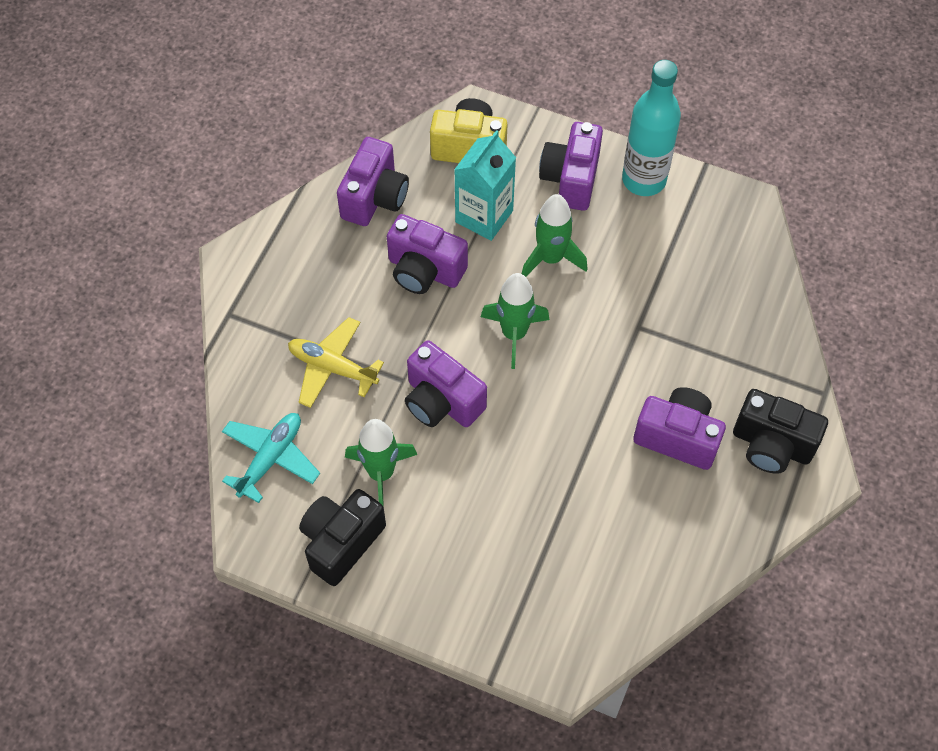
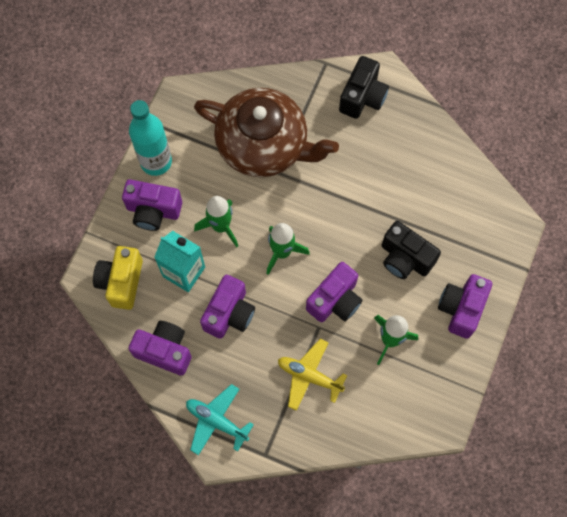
camera: 90 degrees left, 10 degrees up
turquoise plane [222,413,320,503] -> turquoise plane moved to [186,384,254,455]
yellow plane [288,317,384,408] -> yellow plane turned 90 degrees clockwise [278,339,347,411]
black camera [299,489,386,586] -> black camera moved to [382,221,441,279]
purple camera [633,387,726,470] -> purple camera moved to [438,274,492,339]
none -> brown teapot [194,88,339,177]

